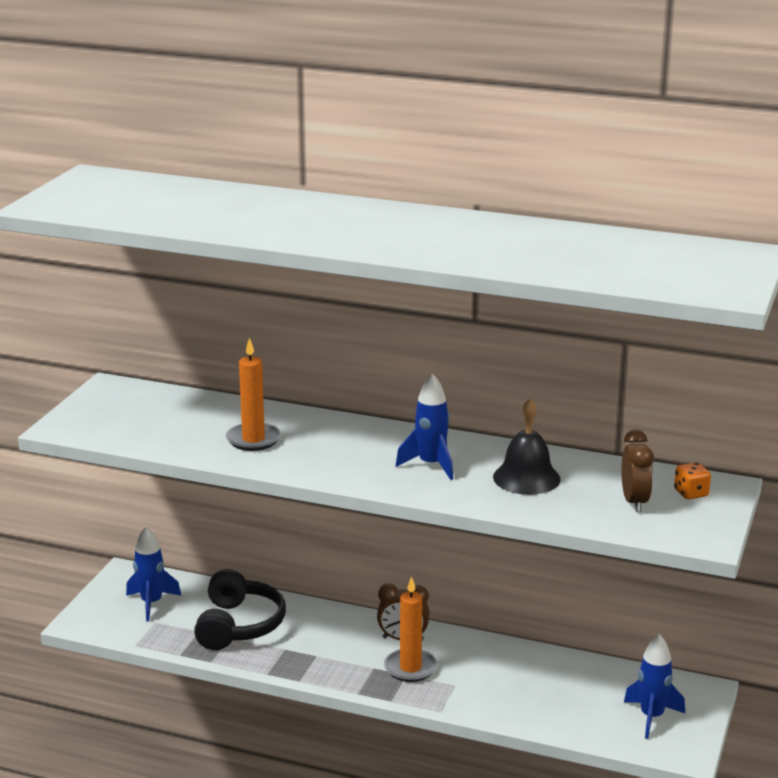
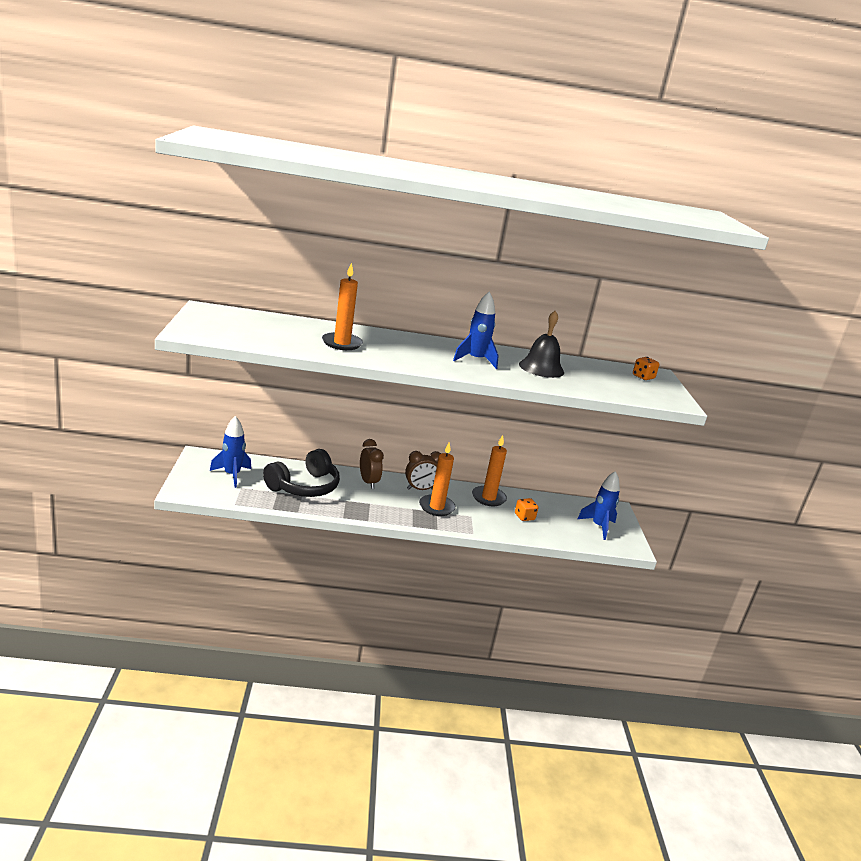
camera: 25 degrees left, 0 degrees up
black headphones [194,569,286,650] -> black headphones turned 60 degrees clockwise [263,449,340,497]
brown clock [622,429,654,512] -> brown clock moved to [360,439,384,489]
none -> orange candle [472,435,507,506]
none -> orange dice [515,498,538,521]

